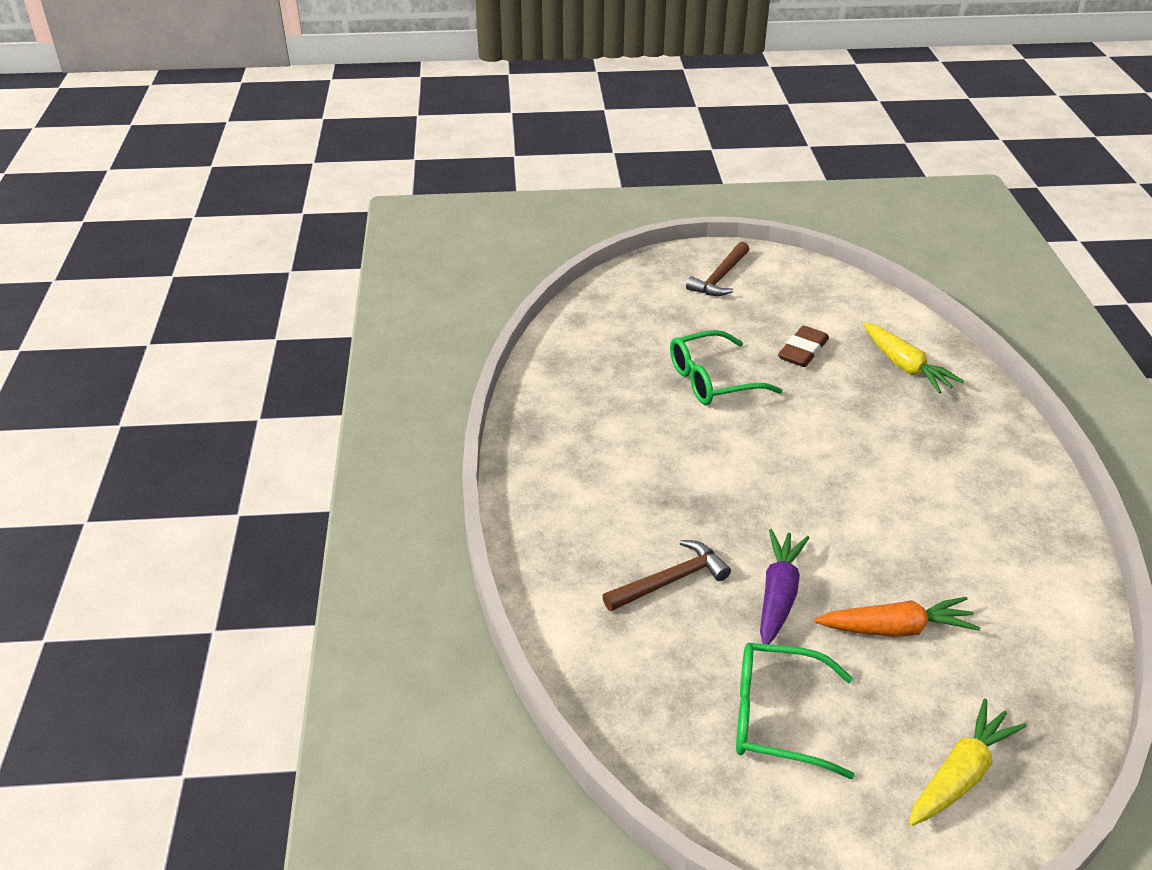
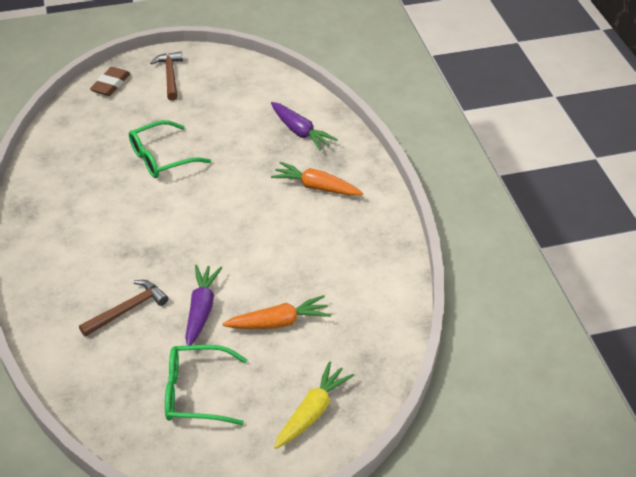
camera: 10 degrees left, 5 degrees up
brown hammer [686,242,749,296] -> brown hammer turned 150 degrees clockwise [150,52,183,101]
brown eraser [778,326,829,367] -> brown eraser moved to [90,67,130,96]
yellow carrot [864,322,964,394] -> purple carrot [271,102,338,151]
none -> orange carrot [271,162,363,196]

